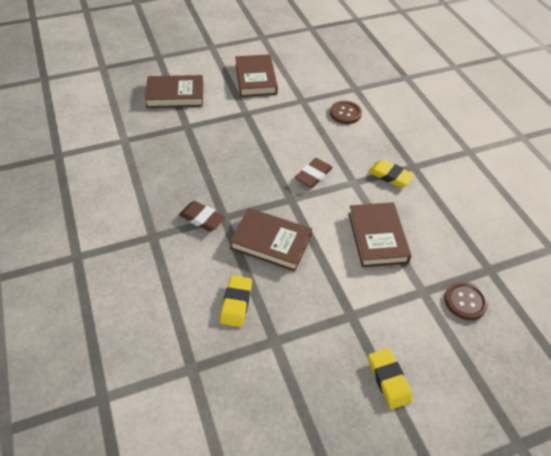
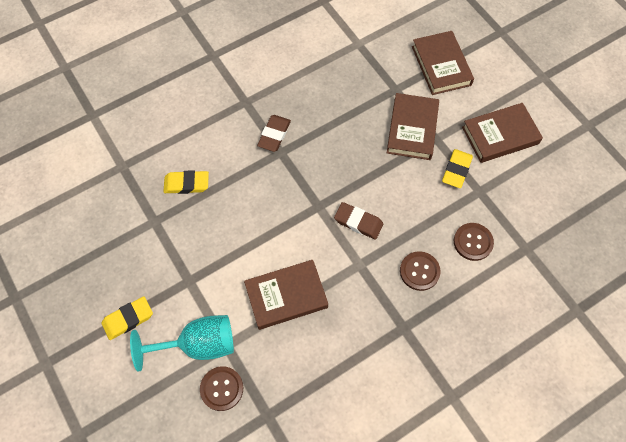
camera: 80 degrees right, 15 degrees up
brown book [230,208,312,271] -> brown book moved to [387,93,439,160]
yellow eraser [368,160,415,188] -> yellow eraser moved to [442,149,473,188]
none -> turquoise goblet [130,315,234,371]
none -> brown button [400,251,441,291]

